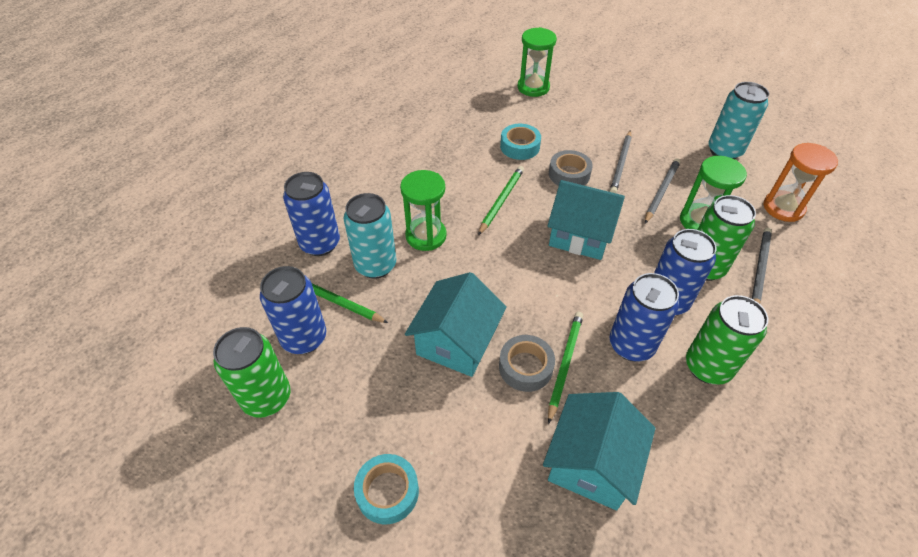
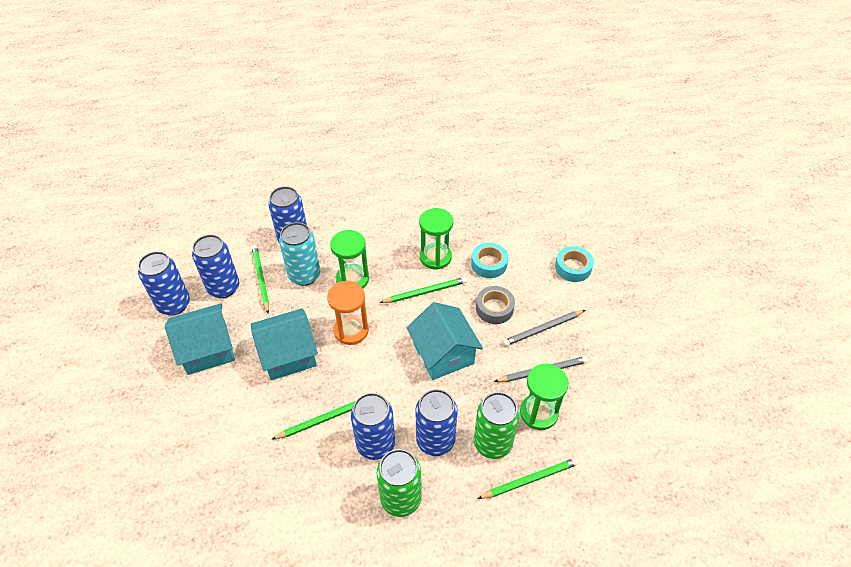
camera: 45 degrees right, 0 degrees up
green can [213,327,290,418] -> blue can [138,251,190,316]
turquoise tape [354,454,419,524] -> turquoise tape moved to [555,246,594,282]
grey tape [499,335,555,392] -> none
green hourglass [517,27,557,97] -> green hourglass moved to [419,208,453,270]
turquoise house [543,392,656,510] -> turquoise house moved to [165,303,235,375]
turquoise can [708,82,769,159] -> none
grey pencil [752,228,772,304] -> green pencil [477,458,579,499]
orange hourglass [763,143,838,222] -> orange hourglass moved to [327,281,369,345]

